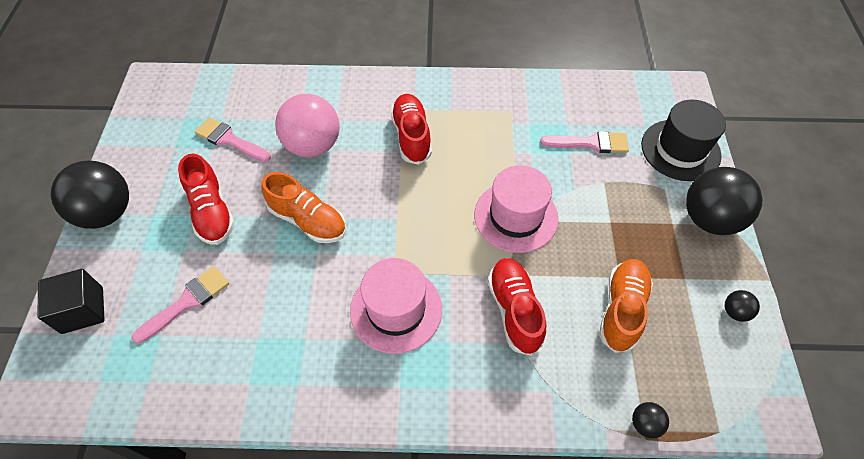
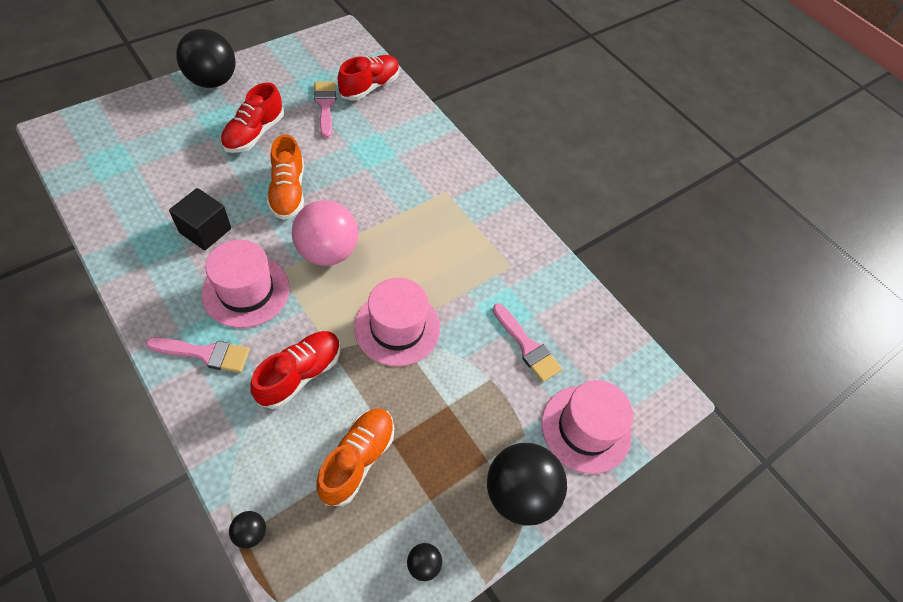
camera: 45 degrees right, 0 degrees up
black cube [37,269,105,334] -> black cube moved to [169,188,231,250]
pink brush [131,266,229,344] -> pink brush moved to [146,337,250,373]
pink ball [275,94,340,157] -> pink ball moved to [292,200,358,266]
red shoe [390,94,432,165] -> red shoe moved to [338,55,399,101]
orange shoe [599,259,653,353] -> orange shoe turned 45 degrees counterclockwise [316,408,394,506]
black hat [641,100,726,181] -> pink hat [542,380,633,474]

